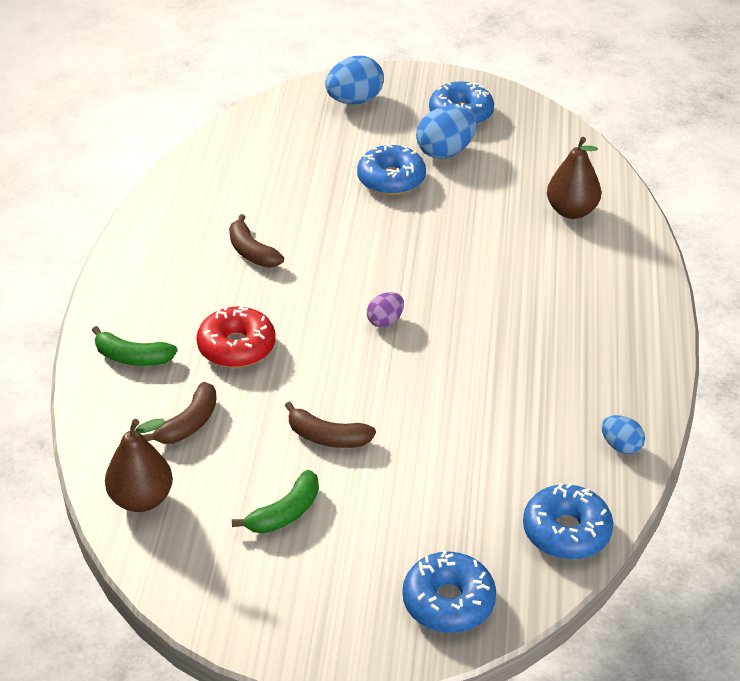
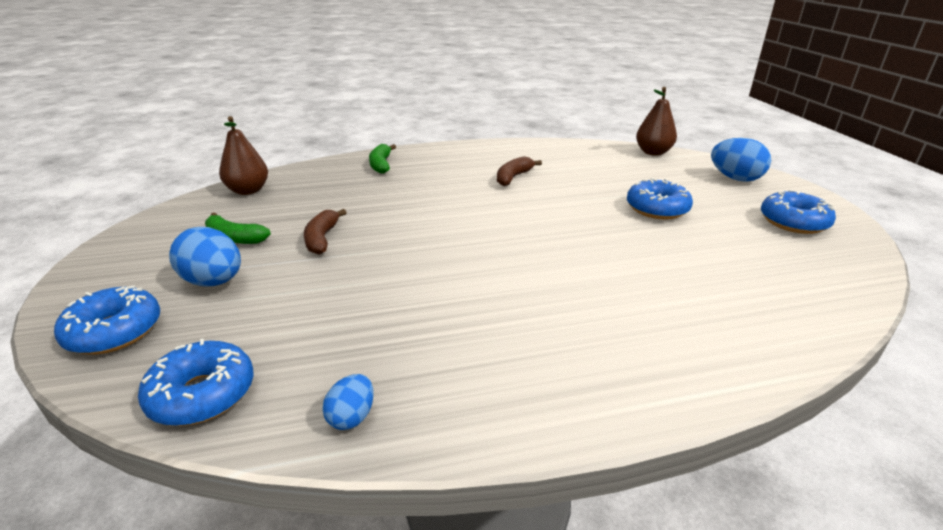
camera: 70 degrees right, 10 degrees down
brown banana [142,382,217,444] -> none
red donut [197,305,275,368] -> none
purple egg [367,292,404,328] -> none
blue egg [416,106,477,159] -> blue egg moved to [169,227,241,287]
brown pear [547,137,601,219] -> brown pear moved to [636,87,677,156]

